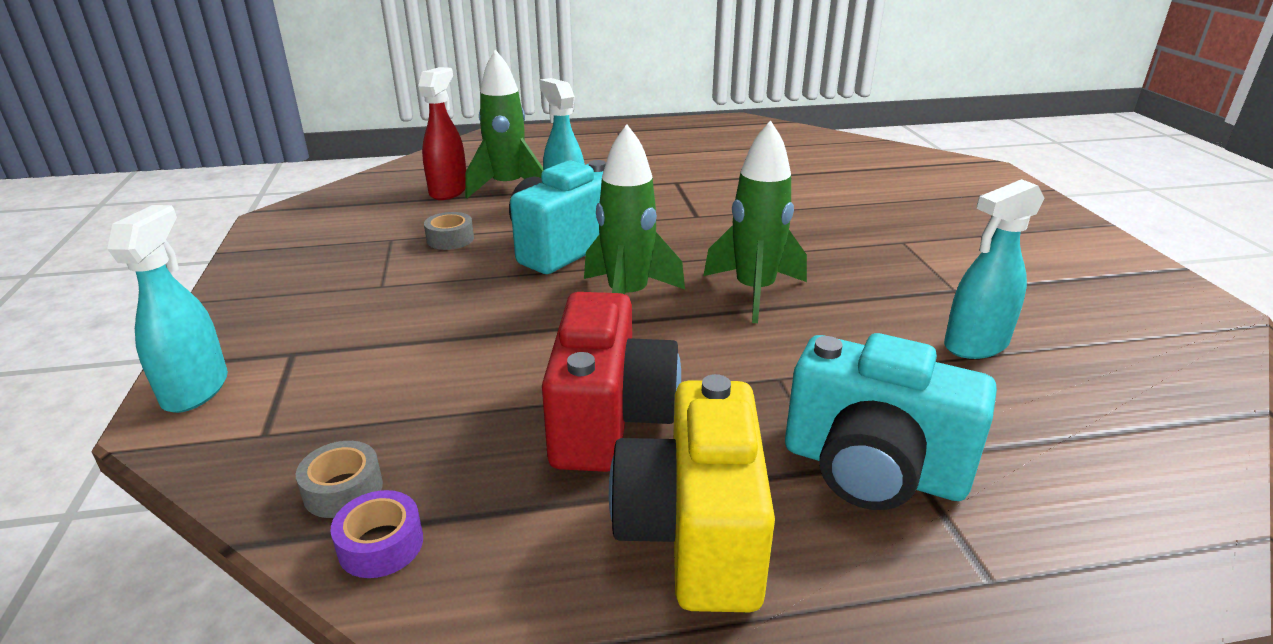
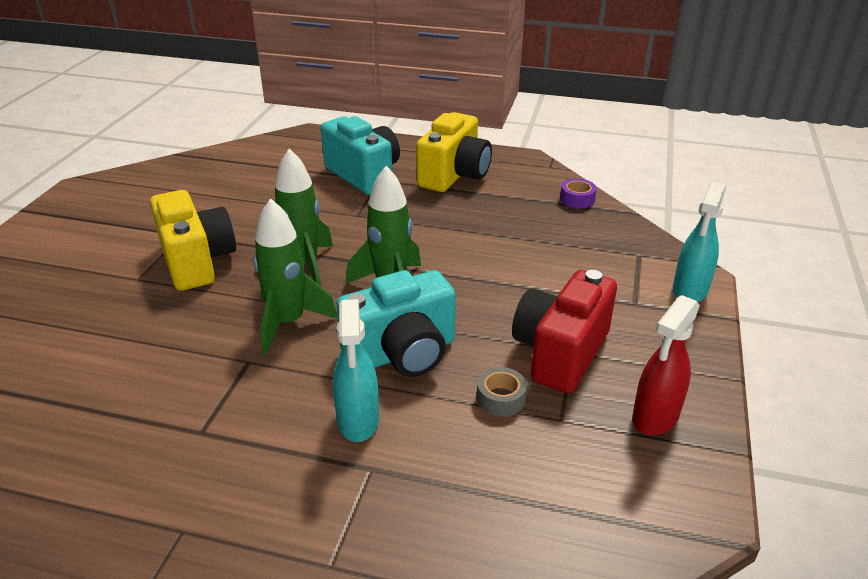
camera: 155 degrees left, 5 degrees up
grey tape [296,441,383,518] -> none
red spray bottle [418,67,466,200] -> red spray bottle moved to [632,295,700,435]
green rocket [465,49,543,198] -> green rocket moved to [253,198,338,354]
red camera [542,292,681,472] -> red camera moved to [512,270,617,394]
turquoise spray bottle [944,179,1044,359] -> none
none -> yellow camera [150,190,236,291]

